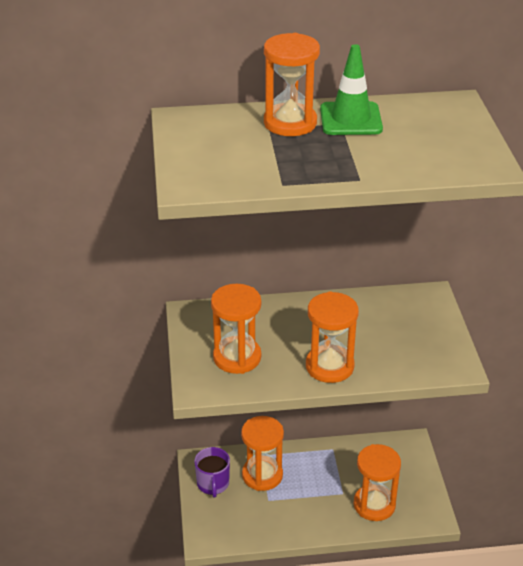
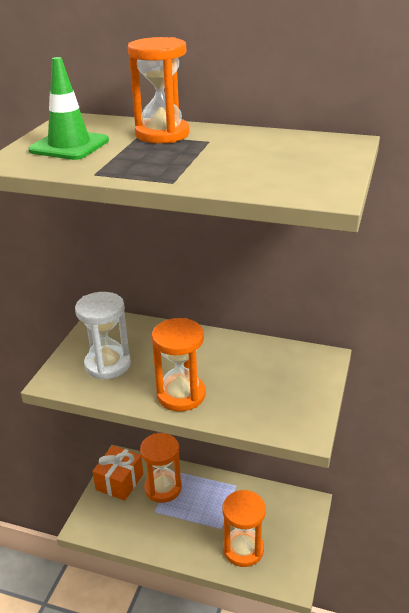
camera: 25 degrees right, 5 degrees down
purple mug [194,447,230,498] -> orange gift [92,445,143,501]
orange hourglass [211,284,261,374] -> white hourglass [75,292,131,380]
green traffic cone [320,44,383,135] -> green traffic cone moved to [28,57,109,160]

